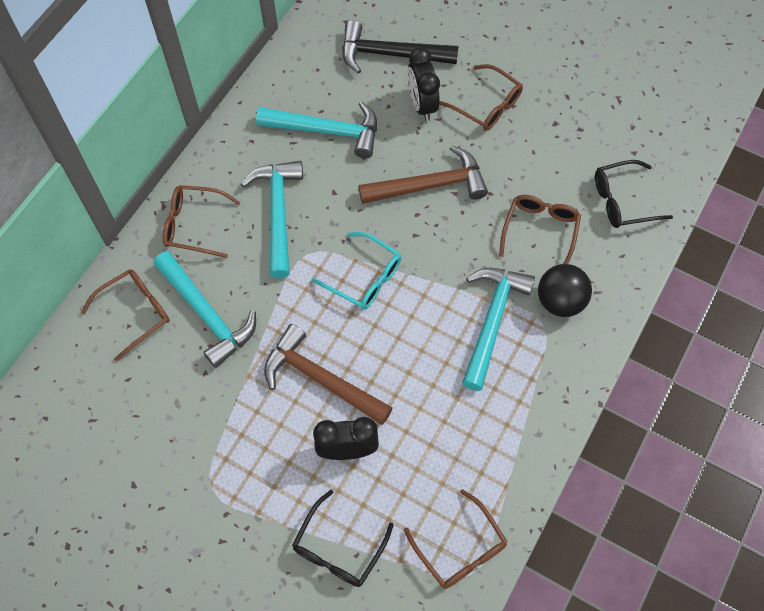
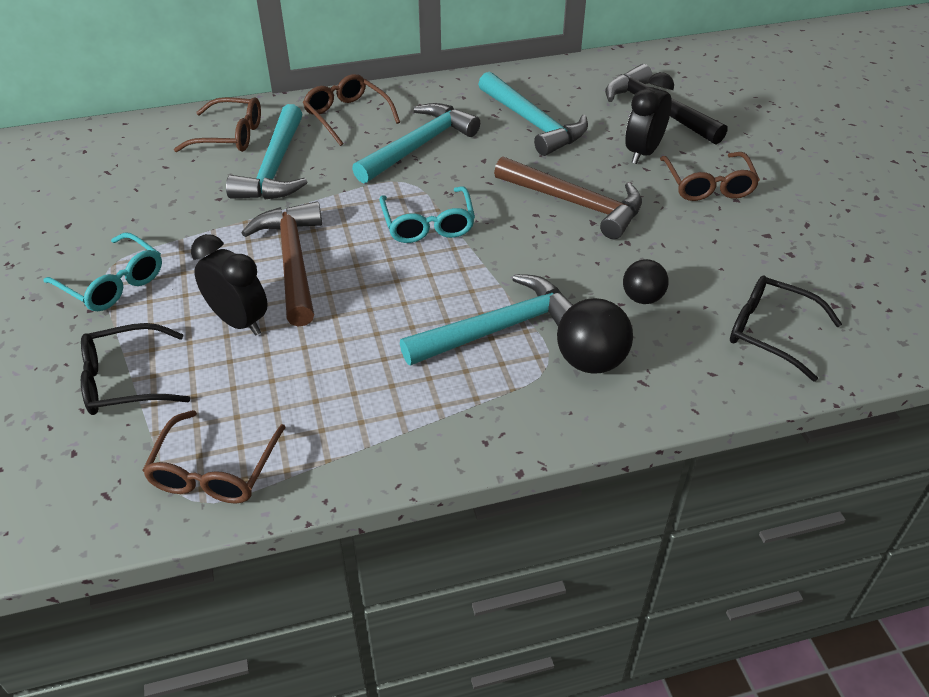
camera: 45 degrees right, 20 degrees down
brown glasses [499,195,581,264] -> black ball [623,259,669,304]
none -> turquoise glasses [43,232,162,311]

